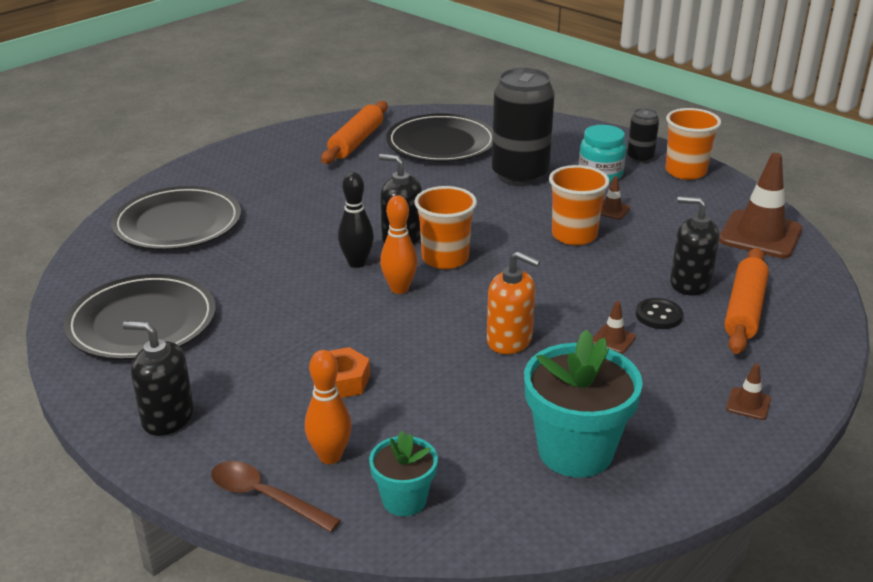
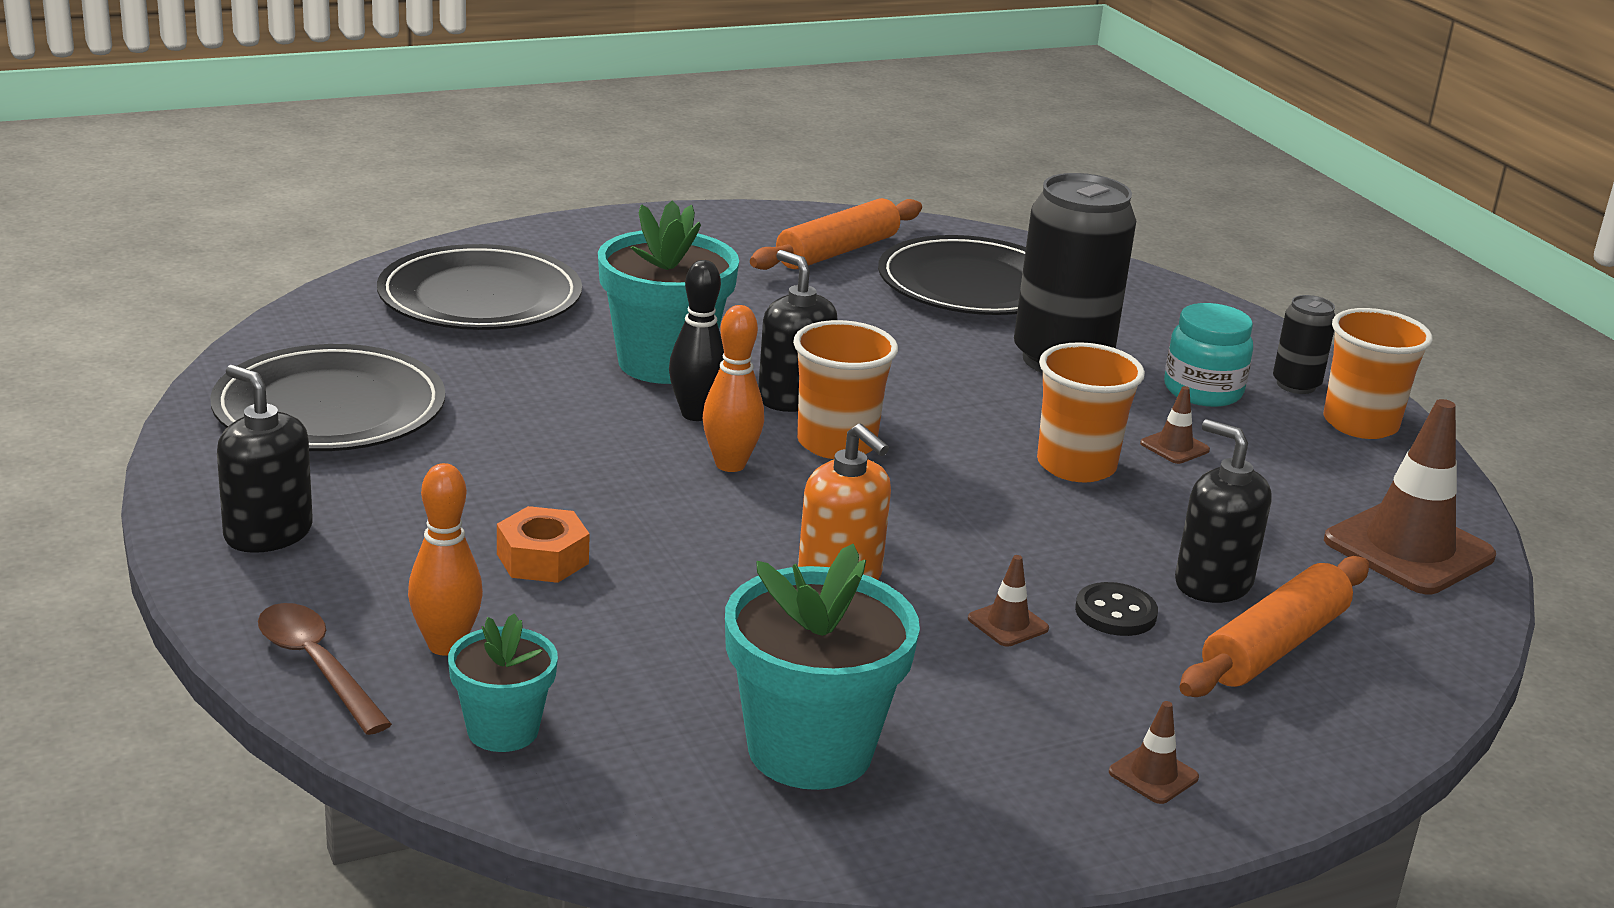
camera: 20 degrees right, 5 degrees down
none -> turquoise flower pot [598,200,739,384]

